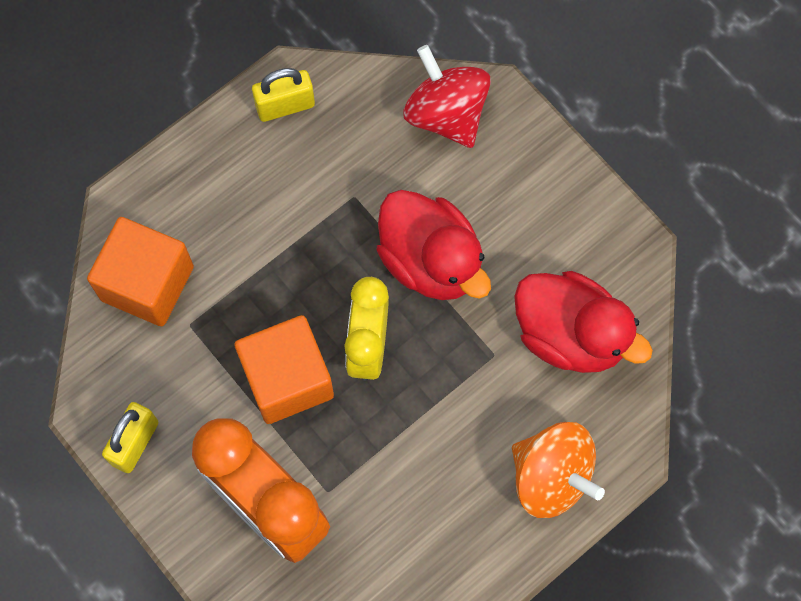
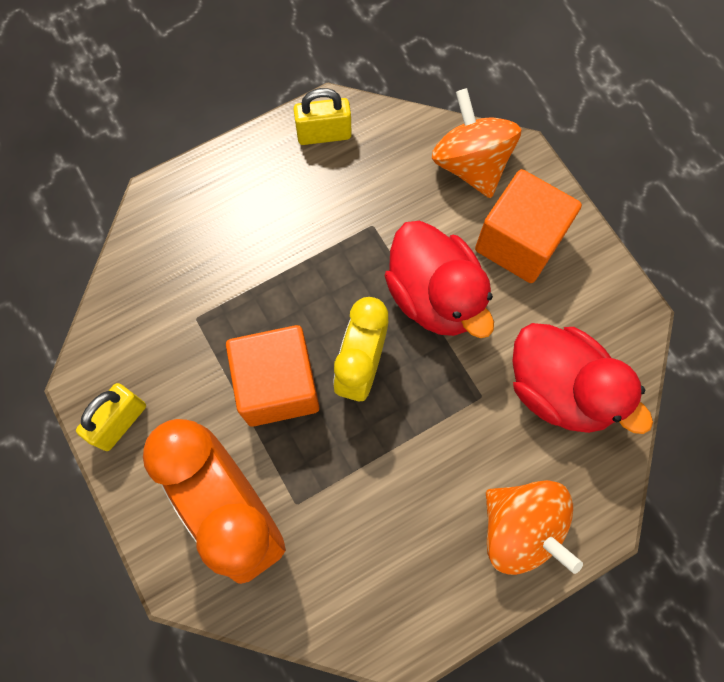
camera: 10 degrees right, 0 degrees up
orange cube [87,217,194,326] -> orange cube moved to [475,169,582,283]
red spinning top [404,45,491,148] -> orange spinning top [432,88,522,198]

